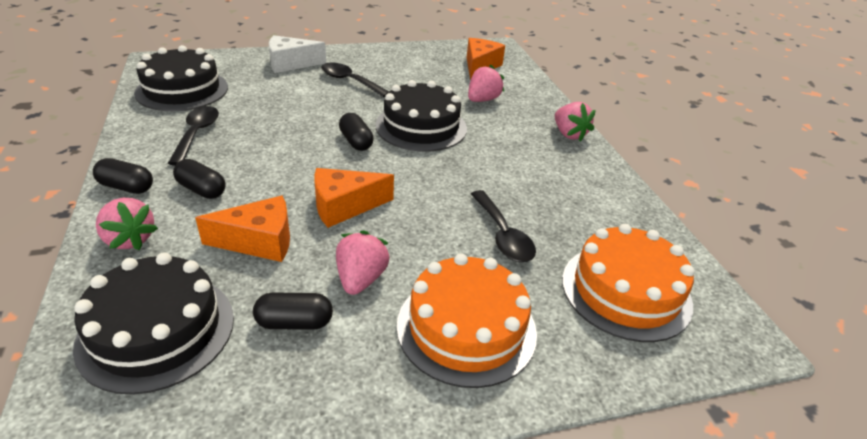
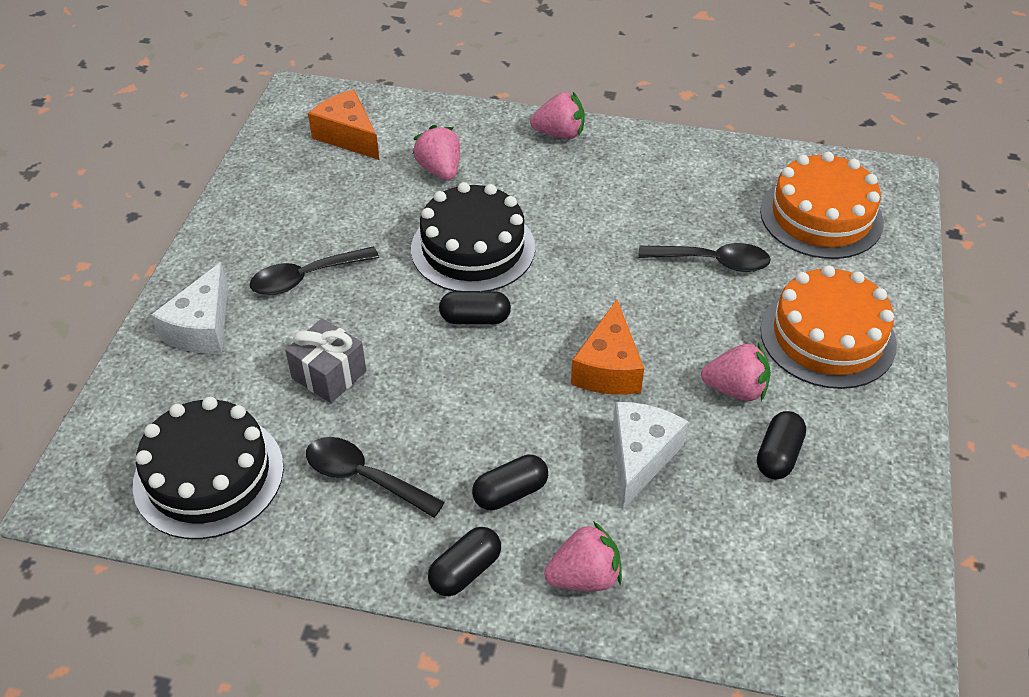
camera: 60 degrees left, 10 degrees up
black cake [73,252,234,395] -> none
orange cheese [195,196,290,262] -> white cheese [613,402,688,509]
pink strawberry [336,230,390,295] -> pink strawberry turned 150 degrees clockwise [701,343,771,401]
none -> grey gift [285,318,366,403]

